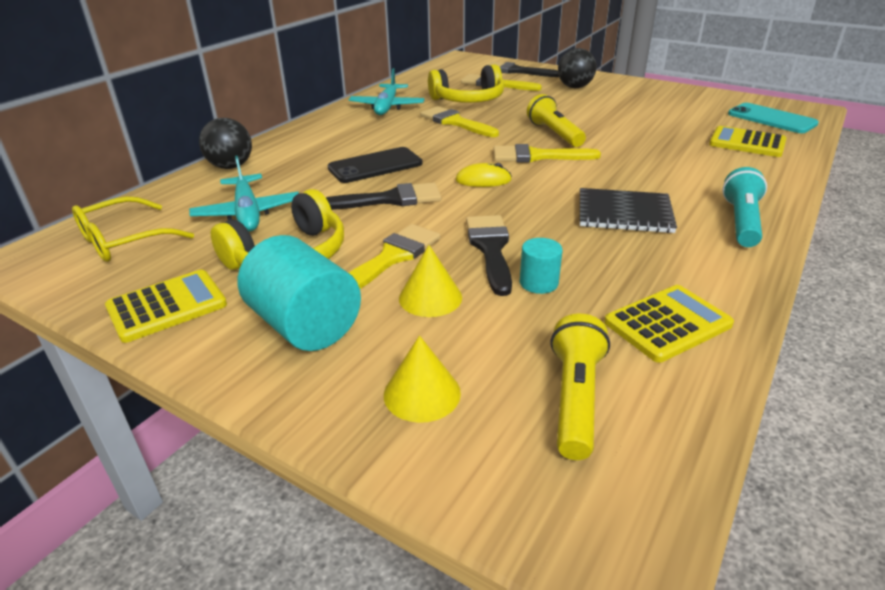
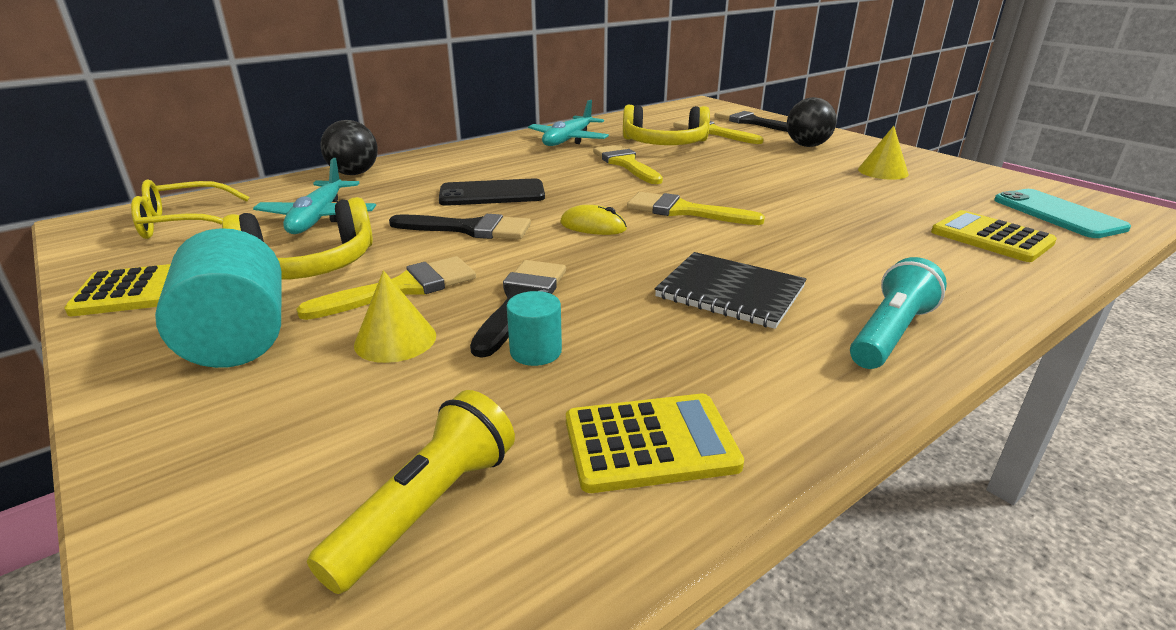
camera: 20 degrees right, 5 degrees down
yellow cone [384,335,461,423] -> yellow cone moved to [858,126,909,180]
yellow flashlight [527,94,586,147] -> none

